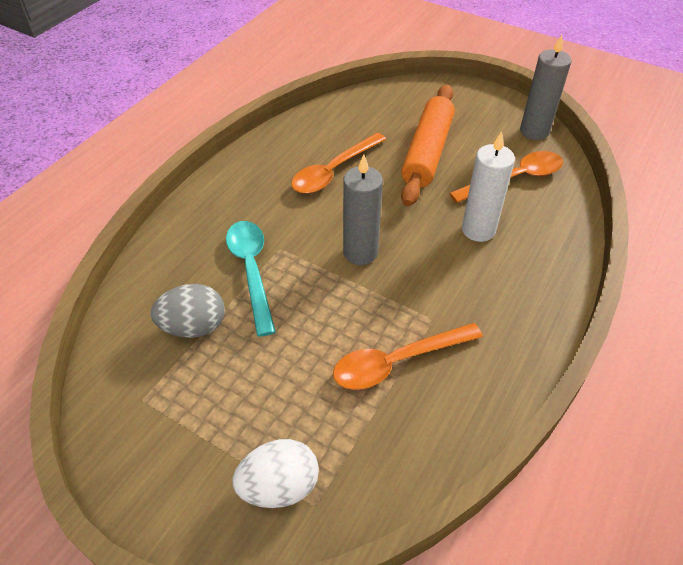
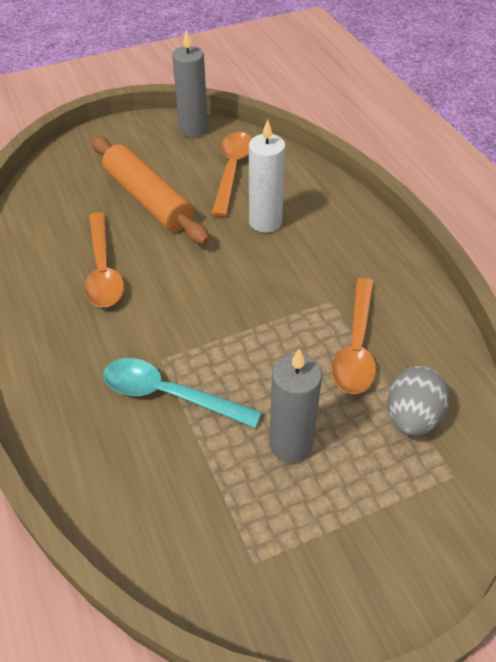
camera: 55 degrees left, 0 degrees up
grey egg [151,284,225,338] -> grey egg moved to [387,366,449,436]
white egg [233,439,319,508] -> none
grey candle [343,155,383,265] -> grey candle moved to [269,349,322,463]

